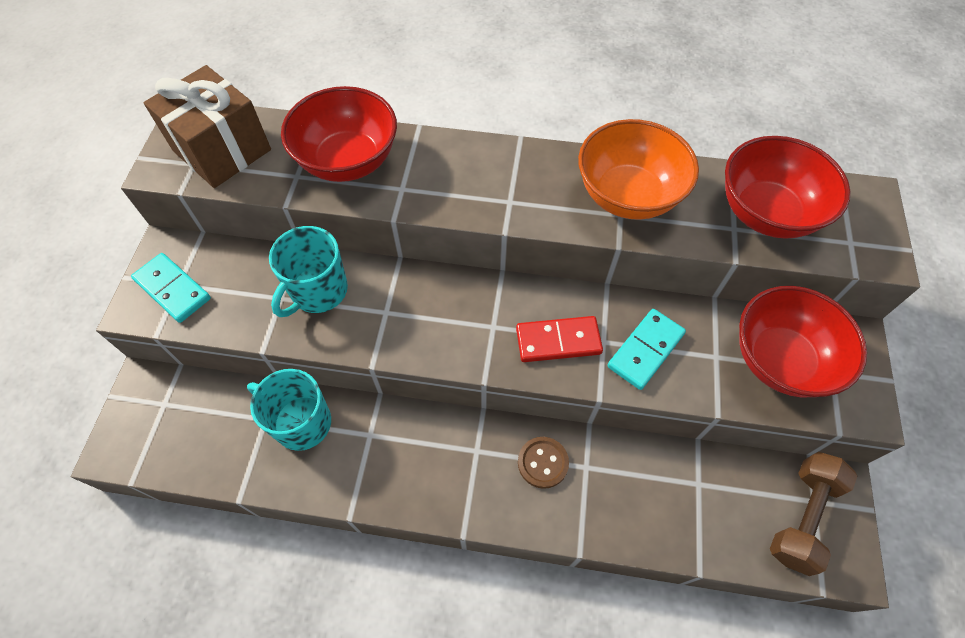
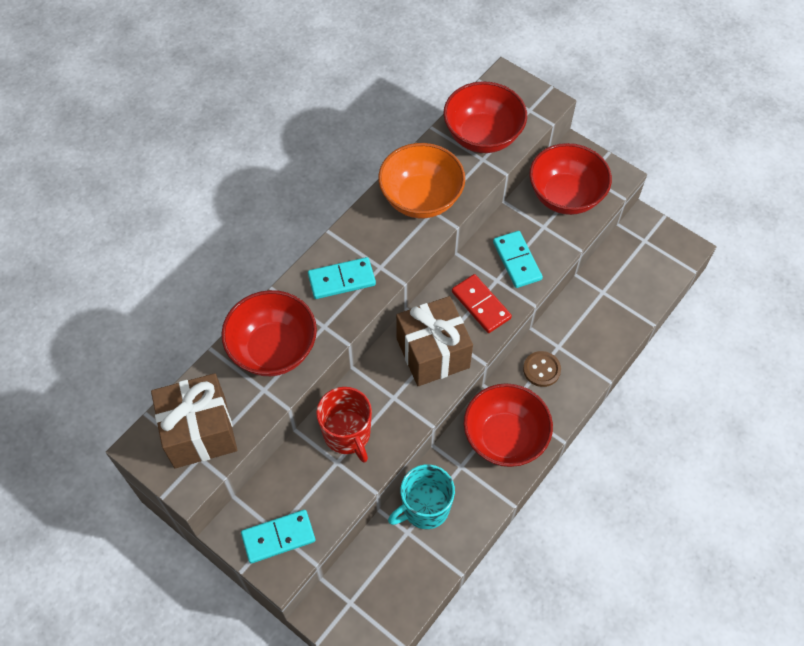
camera: 60 degrees left, 0 degrees up
turquoise mug [269,226,348,317] -> red mug [316,387,372,463]
red domino [516,316,603,362] -> red domino turned 60 degrees counterclockwise [452,274,512,333]
brown dumbbell [770,452,857,576] -> none
none -> turquoise domino [308,257,376,299]
none -> brown gift [396,296,473,386]
none -> red bowl [464,383,553,467]

